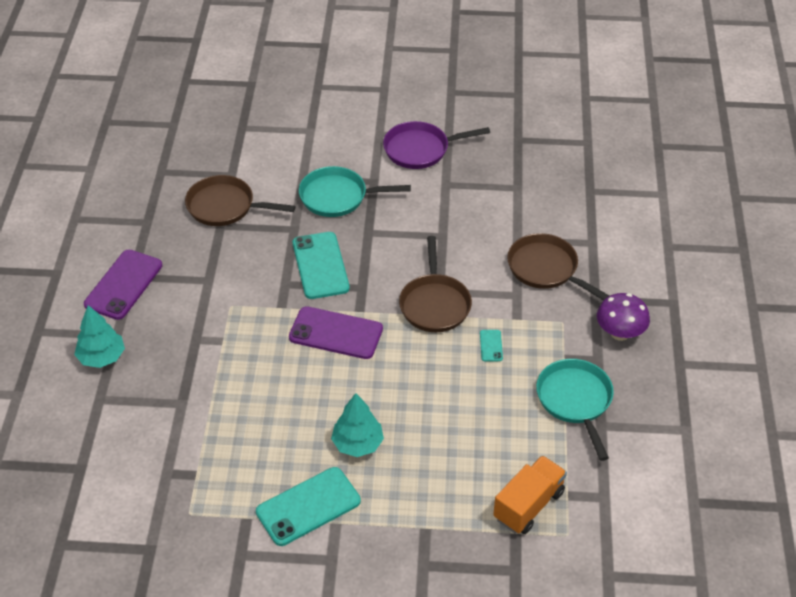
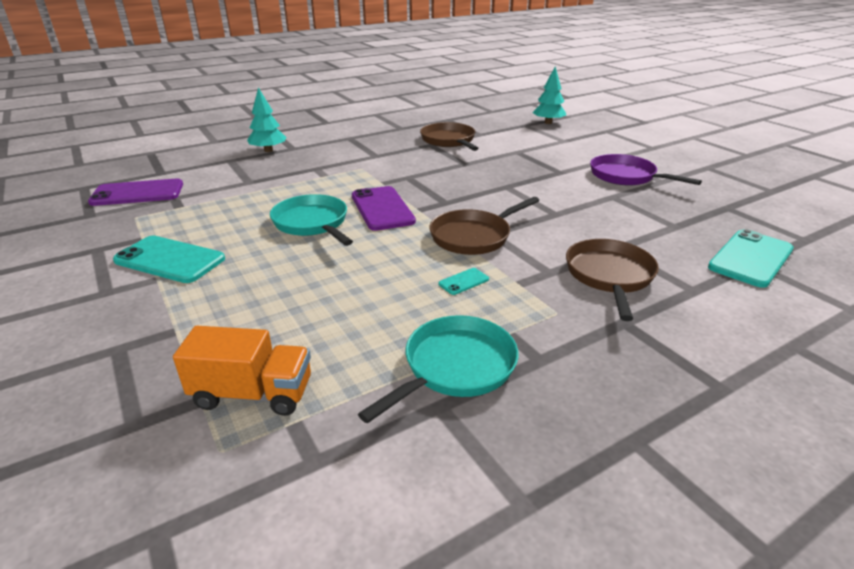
camera: 55 degrees right, 15 degrees down
purple phone [84,250,162,320] -> purple phone moved to [88,178,183,206]
turquoise phone [293,232,350,299] -> turquoise phone moved to [708,229,794,288]
turquoise pan [299,166,411,217] -> turquoise pan moved to [270,194,353,246]
turquoise tree [331,393,384,457] -> turquoise tree moved to [532,67,566,124]
purple mushroom [597,293,650,341] -> none

